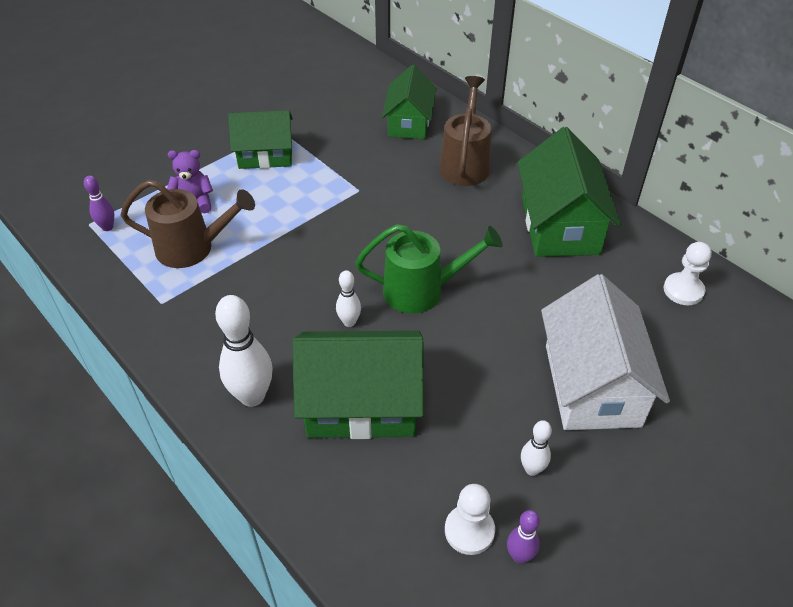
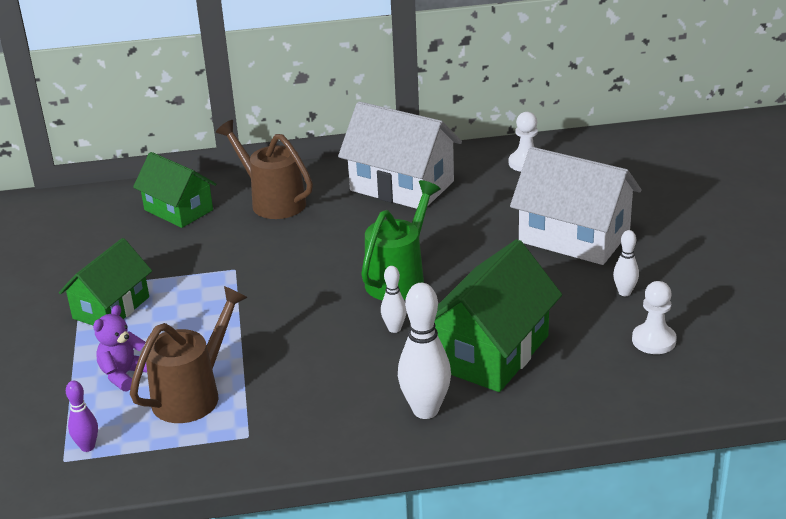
camera: 55 degrees left, 15 degrees down
purple bowling pin [507,510,540,564] -> none
green house [517,127,621,257] -> white house [338,101,462,209]

